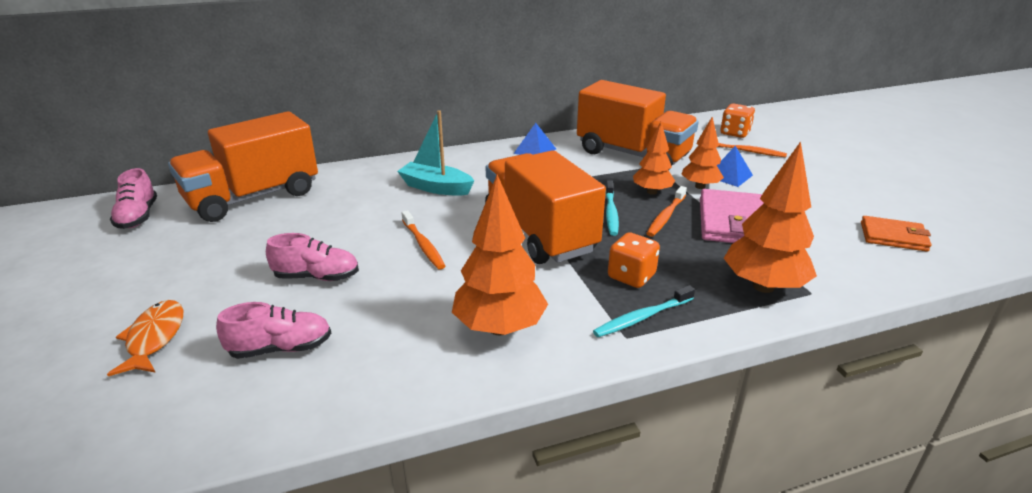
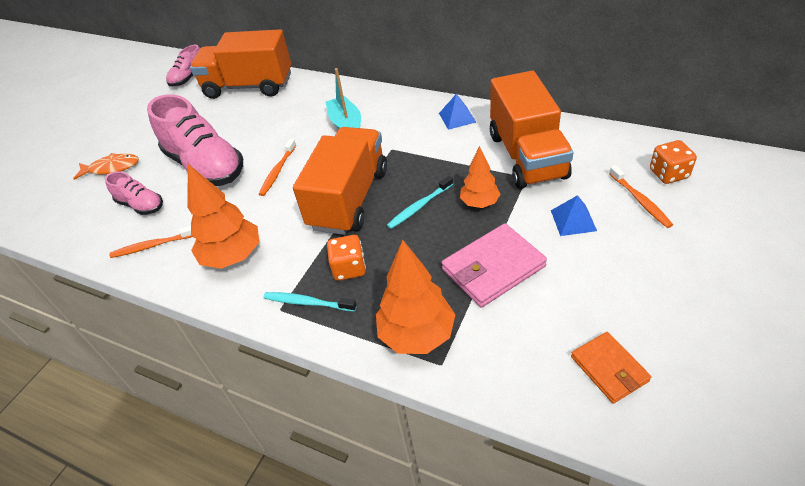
camera: 50 degrees right, 15 degrees up
orange fish [107,300,183,376] -> orange fish turned 45 degrees clockwise [73,153,139,180]
pink shoe [266,233,359,281] -> pink shoe [147,94,243,186], size x2.00
orange toothbrush [646,186,687,237] -> orange toothbrush moved to [109,226,192,258]
orange tree [681,117,724,189] -> none

